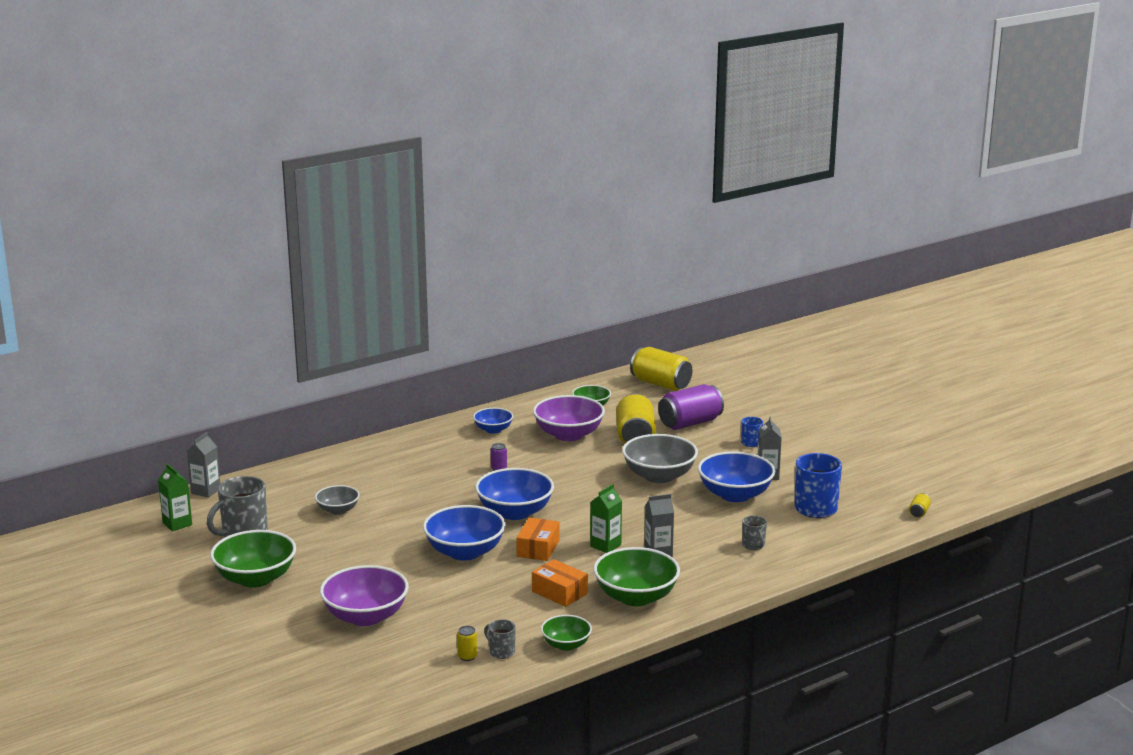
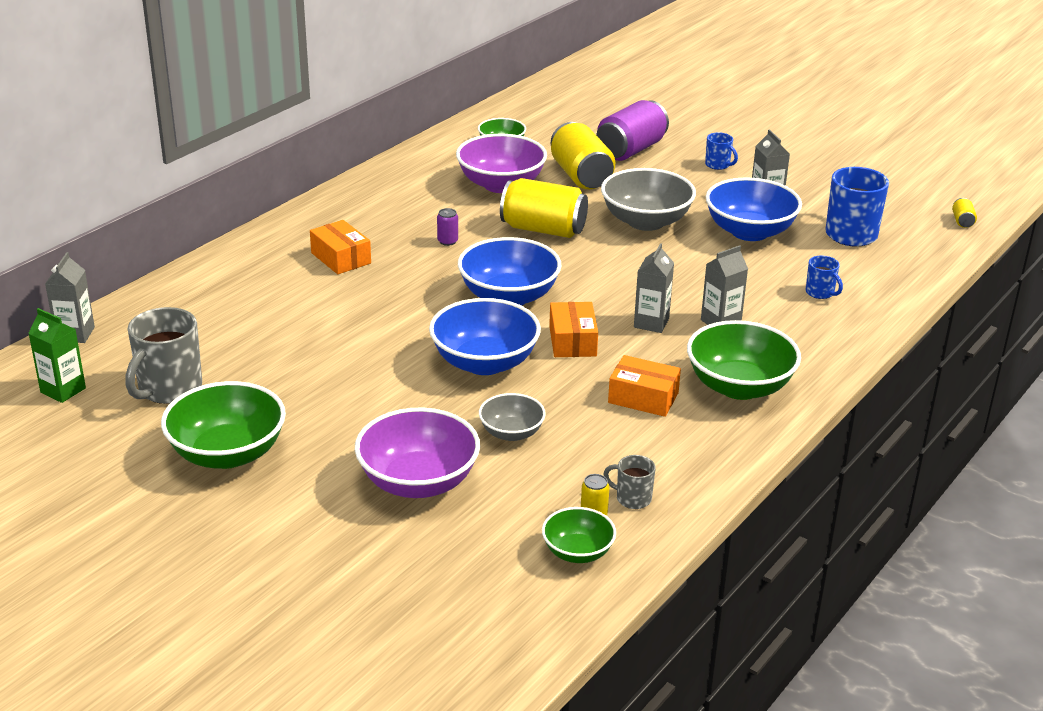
camera: 20 degrees left, 10 degrees up
grey bowl [315,485,360,515] -> grey bowl moved to [479,393,546,441]
blue bowl [473,408,513,434] -> none
green bowl [541,615,592,651] -> green bowl moved to [542,507,616,563]
green carton [590,484,622,553] -> grey carton [634,243,674,333]
yellow can [630,347,692,391] -> yellow can moved to [500,178,588,238]
grey mug [742,515,767,550] -> blue mug [806,256,843,299]
none -> orange box [310,220,371,274]

